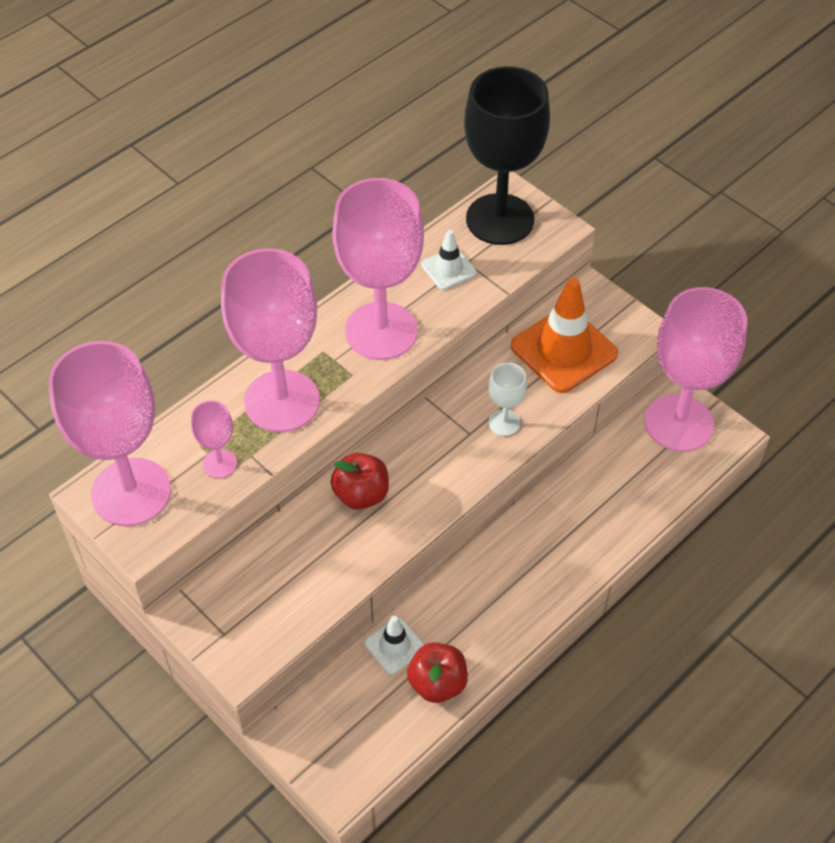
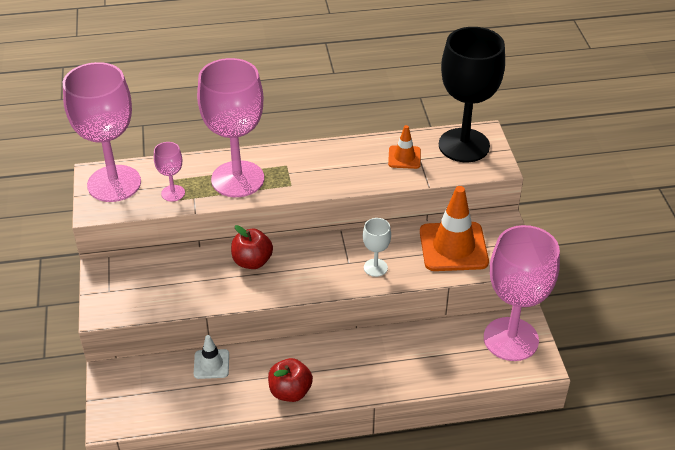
camera: 35 degrees right, 10 degrees down
pink goblet [332,178,424,360] -> none
red apple [407,642,468,703] -> red apple moved to [268,358,313,402]
white traffic cone [422,230,476,290] -> orange traffic cone [388,125,421,169]

